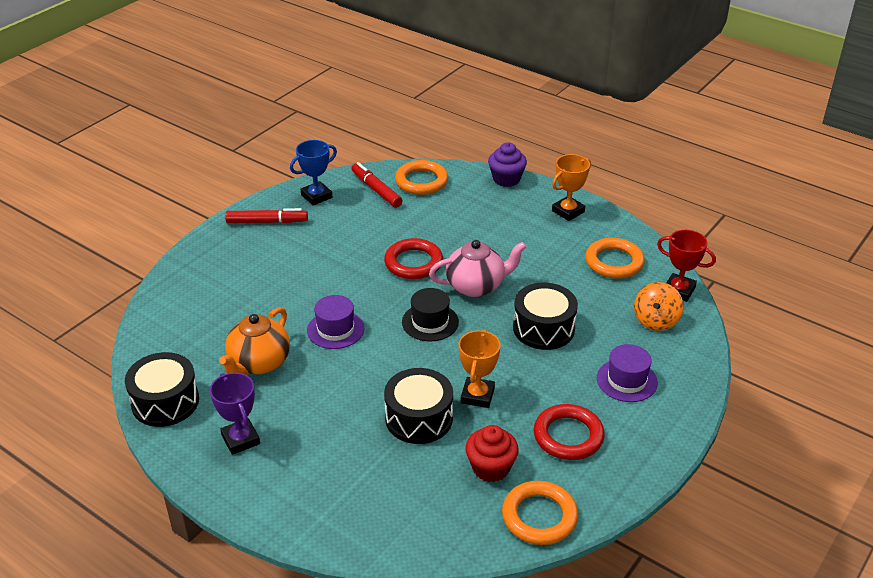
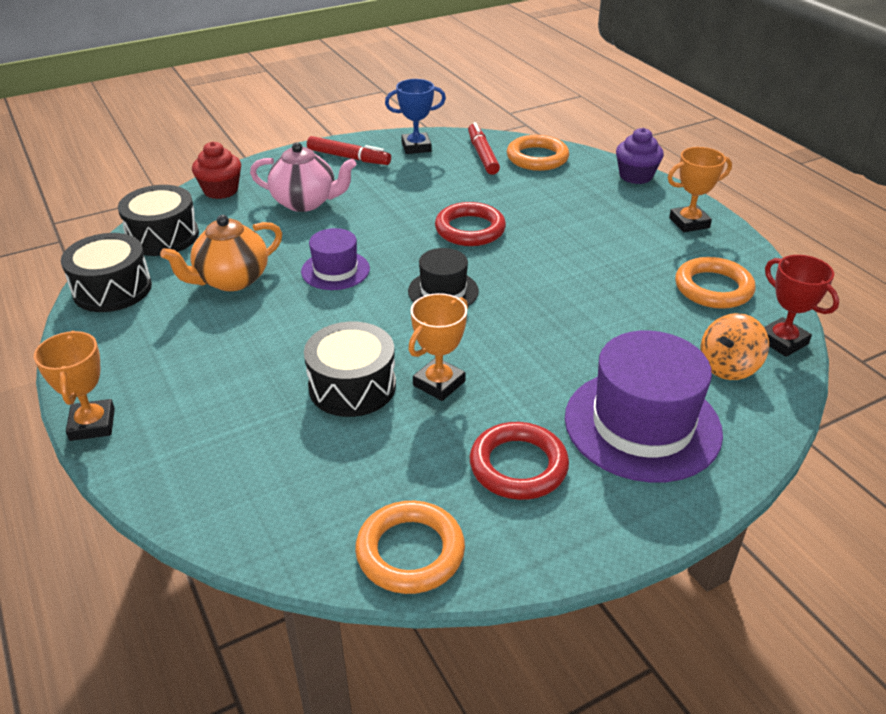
camera: 25 degrees right, 0 degrees up
purple trophy [210,373,260,455] -> none
pink teapot [429,240,527,297] -> pink teapot moved to [250,142,356,212]
red cupcake [465,425,519,482] -> red cupcake moved to [192,141,241,199]
black drum [513,283,578,350] -> black drum moved to [118,185,199,256]
purple hat [597,344,658,402] -> purple hat [565,330,723,483], size x1.83
none -> orange trophy [34,331,115,441]

